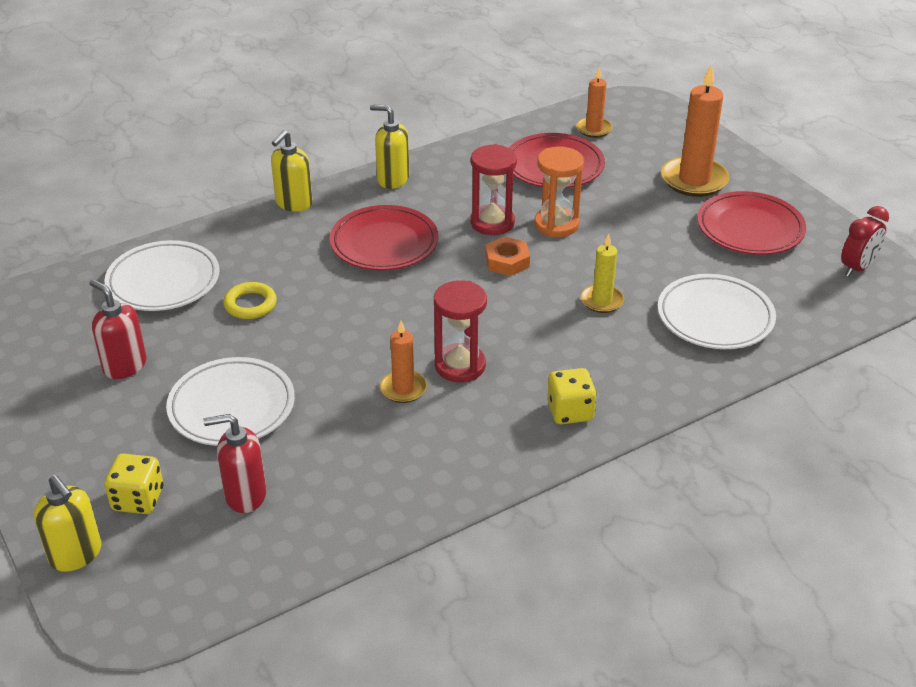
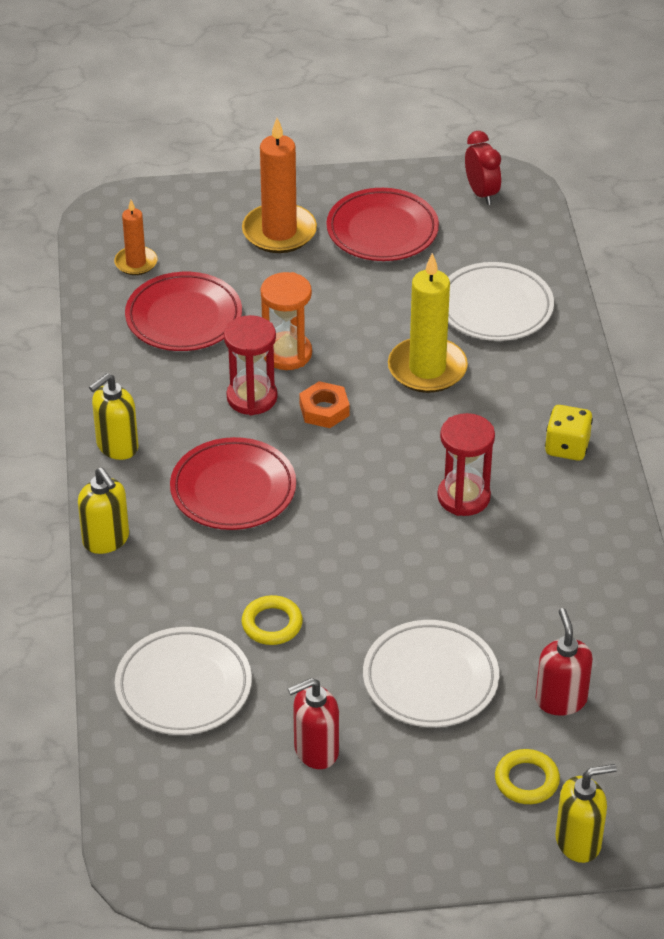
camera: 65 degrees left, 5 degrees up
yellow dice [104,454,163,514] -> yellow ring [495,749,560,804]
red soap dispenser [203,414,267,513] -> red soap dispenser turned 150 degrees clockwise [536,608,593,716]
orange candle [380,321,427,403] -> none
yellow candle [581,234,624,313] -> yellow candle [388,253,468,393], size x1.76

